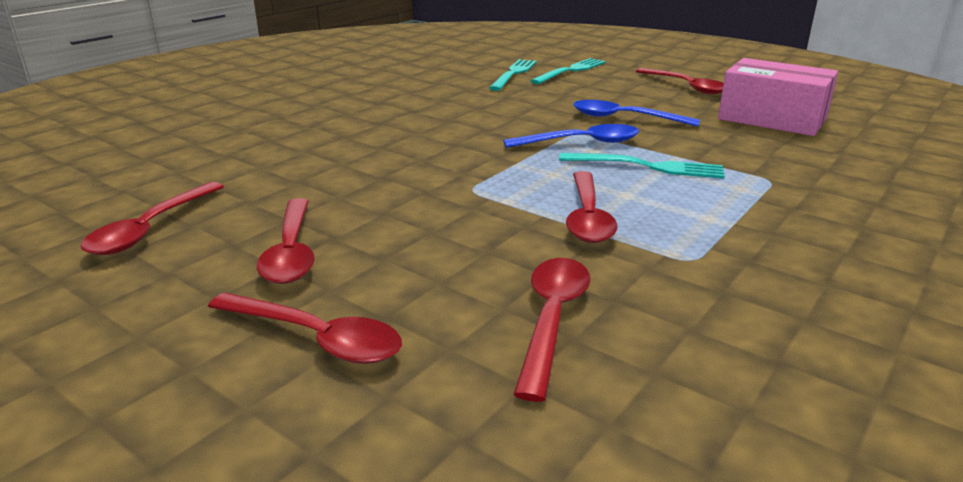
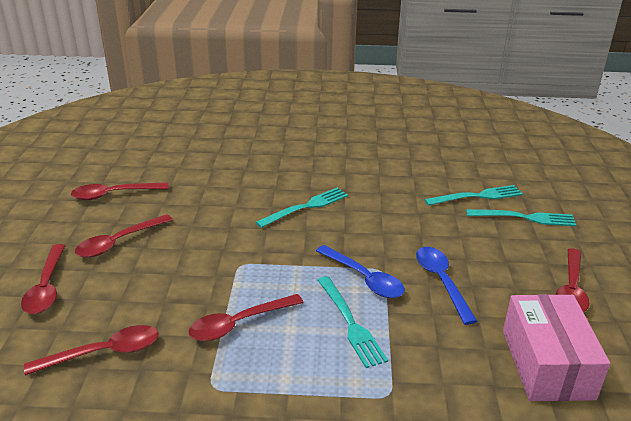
camera: 55 degrees right, 5 degrees up
none -> turquoise fork [255,188,348,228]

